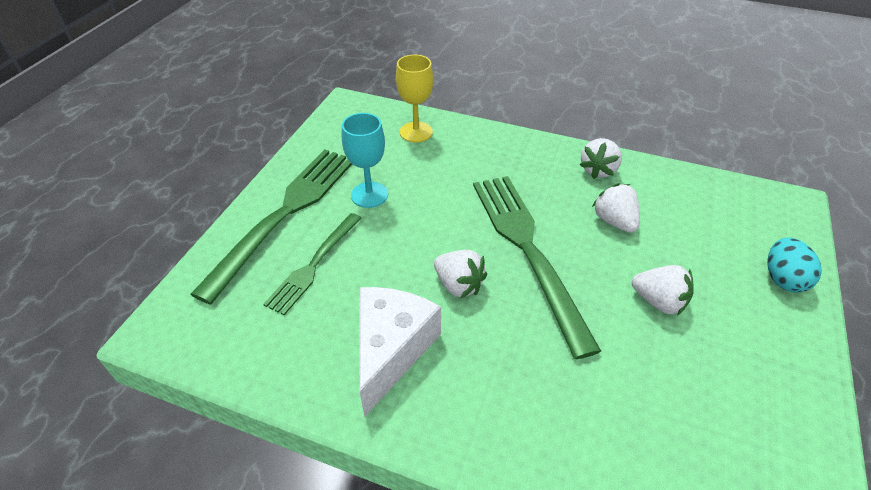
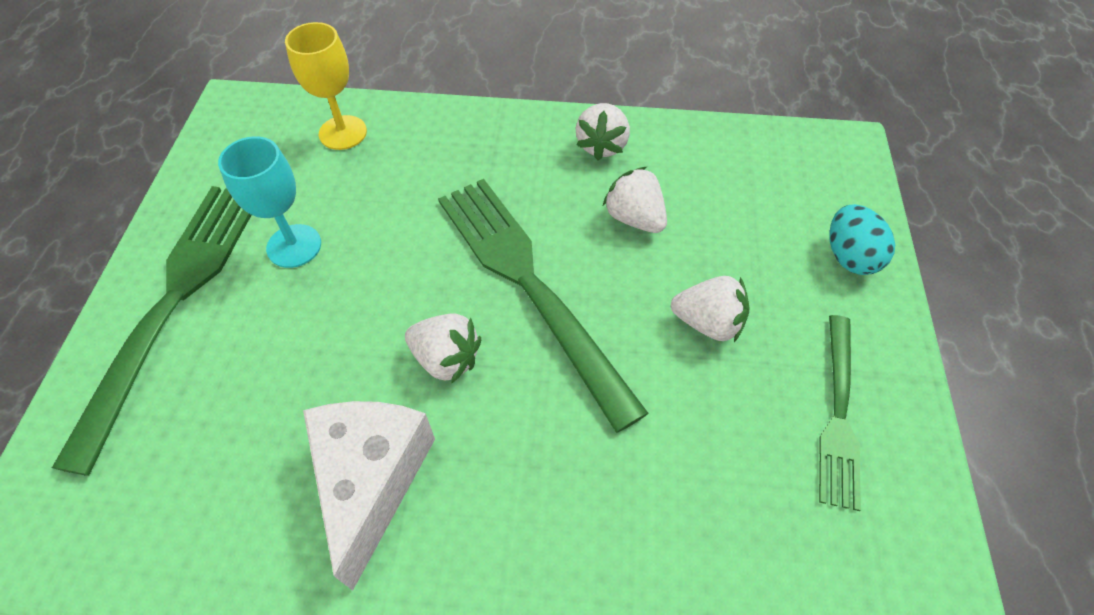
camera: 15 degrees left, 10 degrees up
green fork [263,213,362,315] -> green fork moved to [819,315,861,511]

